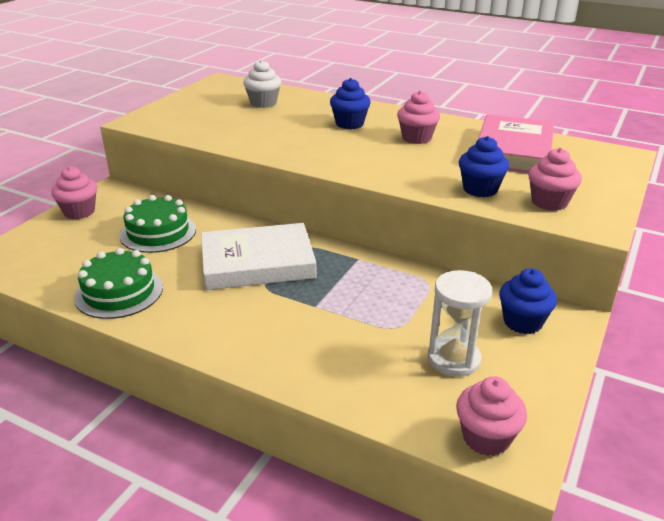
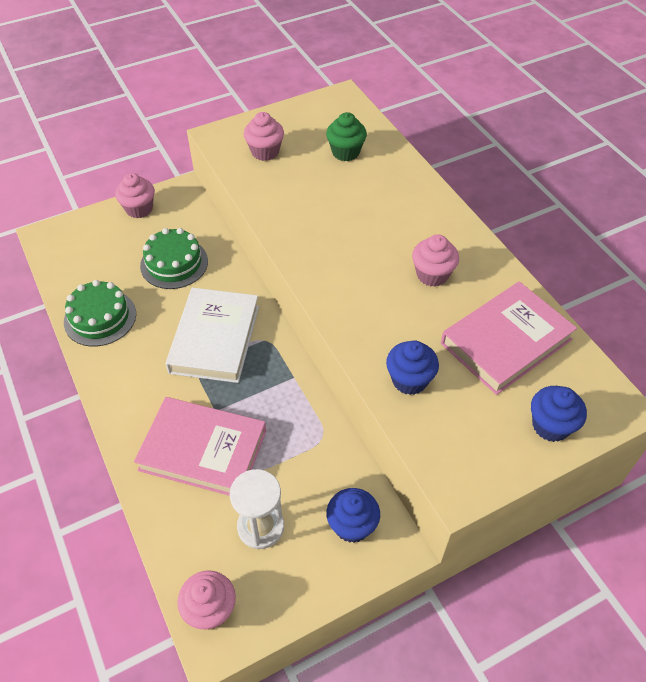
camera: 35 degrees right, 20 degrees up
white book [201,223,316,290] -> white book turned 75 degrees clockwise [165,288,259,383]
white cupcake [243,60,281,108] -> green cupcake [326,112,367,161]
blue cupcake [330,78,371,129] -> blue cupcake moved to [531,386,587,442]
pink cupcake [528,148,582,211] -> pink cupcake moved to [244,112,284,161]
none -> pink book [134,397,266,496]

